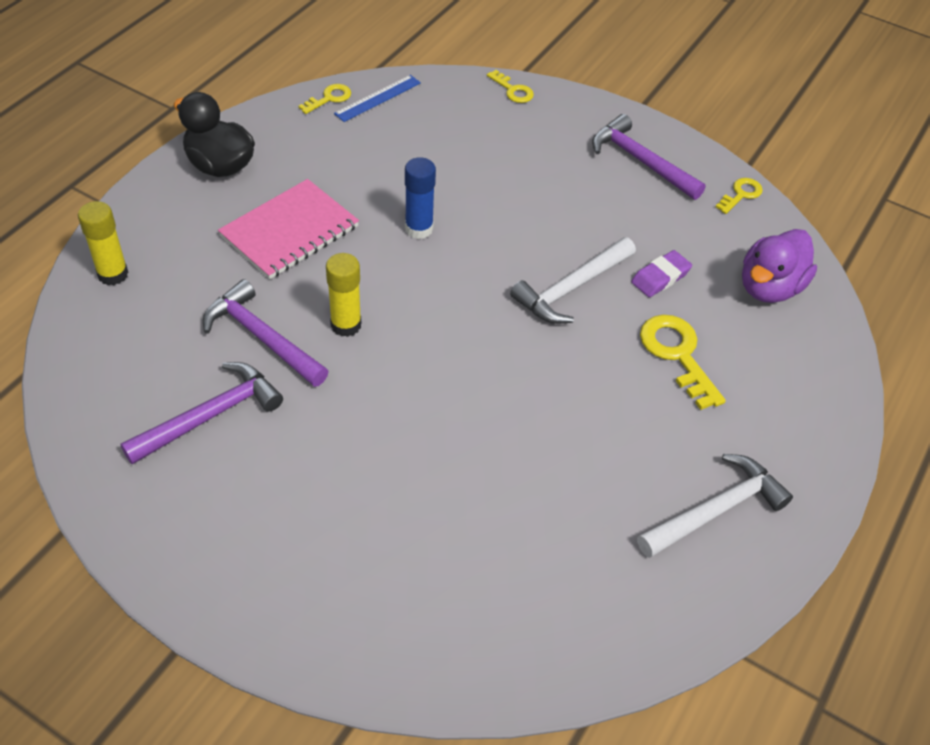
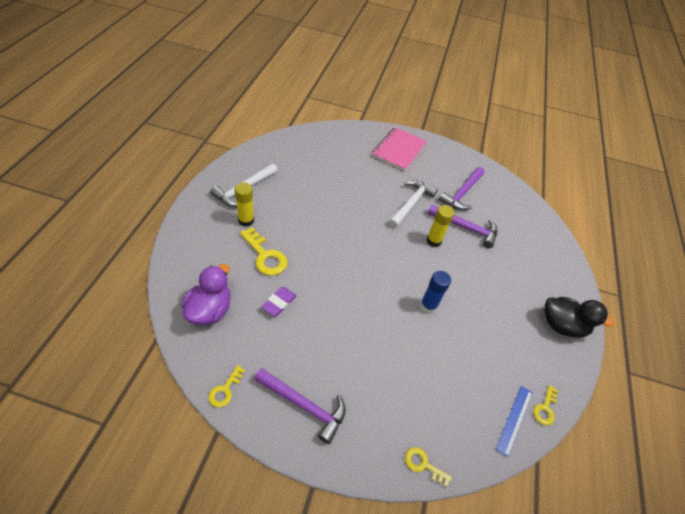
camera: 160 degrees right, 0 degrees up
yellow glue stick [78,201,128,285] -> yellow glue stick moved to [234,182,254,227]
pink notebook [218,179,359,279] -> pink notebook moved to [372,127,427,171]
white hammer [510,237,636,324] -> white hammer moved to [389,180,438,228]

